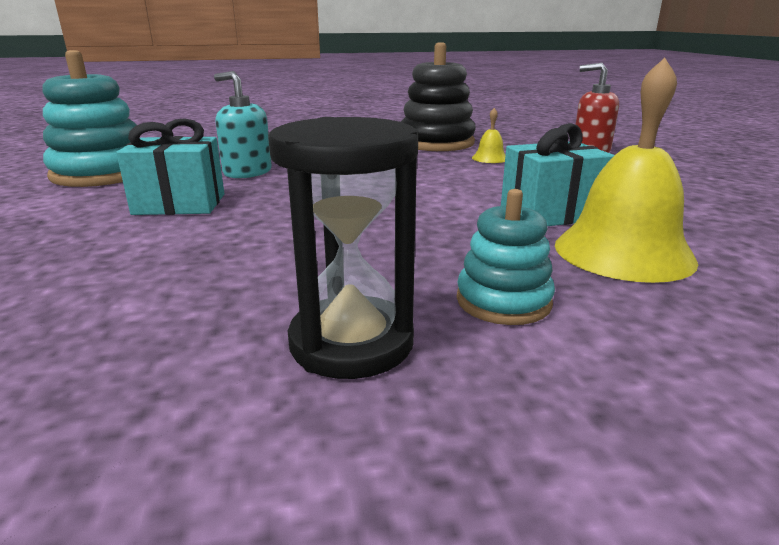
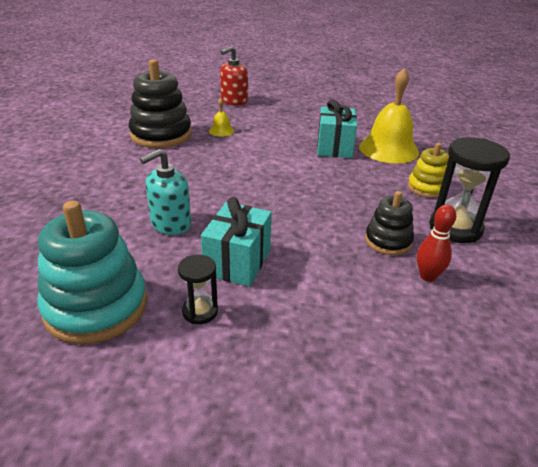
camera: 70 degrees left, 10 degrees up
turquoise stacking toy [456,189,555,325] -> yellow stacking toy [408,143,449,198]
none -> black hourglass [178,255,218,324]
none -> black stacking toy [365,191,414,255]
none -> red bowling pin [417,205,456,282]

